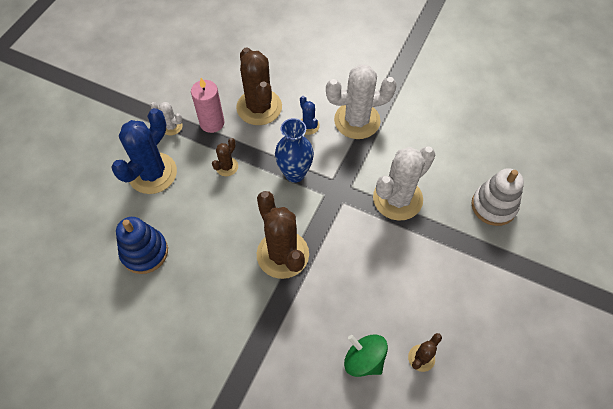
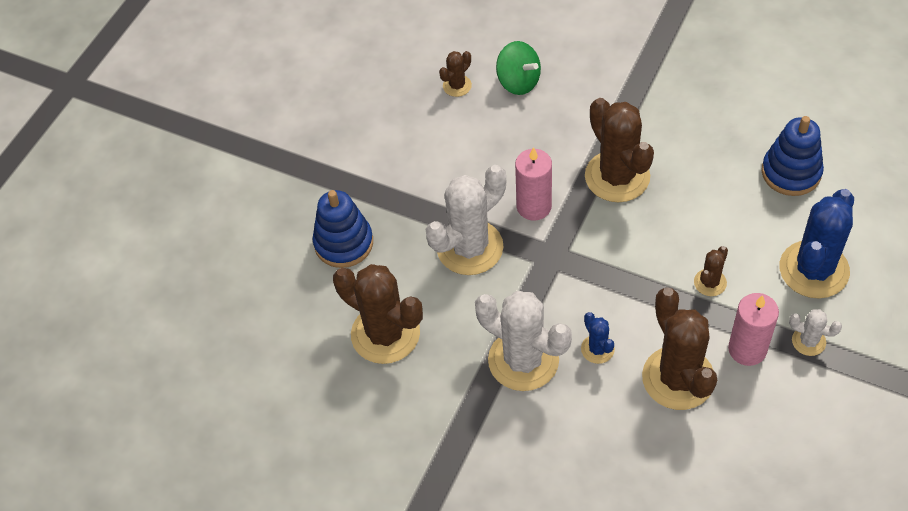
camera: 175 degrees left, 5 degrees down
blue vase [275,118,314,183] -> none
white cactus [326,64,397,139] -> white cactus turned 45 degrees clockwise [475,291,572,391]
white stacking toy [472,168,524,226] -> blue stacking toy [313,190,373,268]
none -> brown cactus [333,264,423,364]
none -> pink candle [515,147,552,220]

